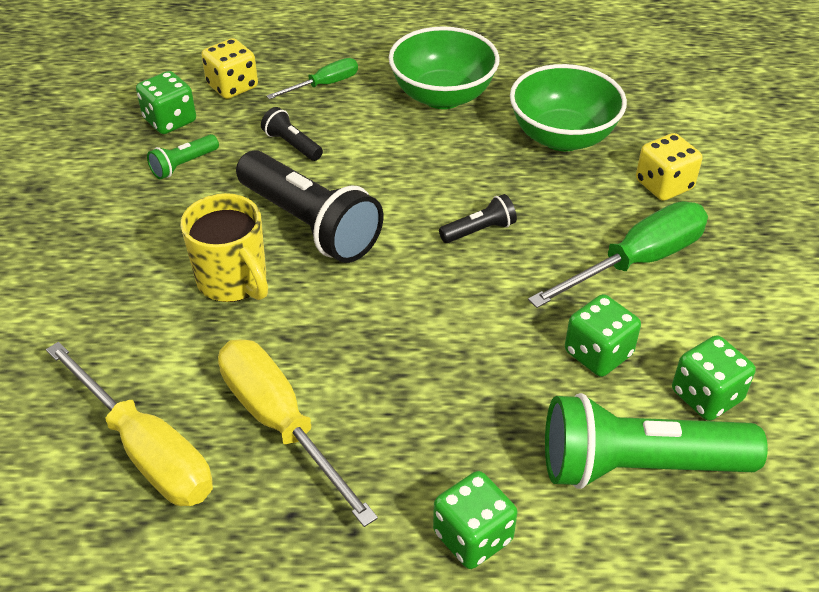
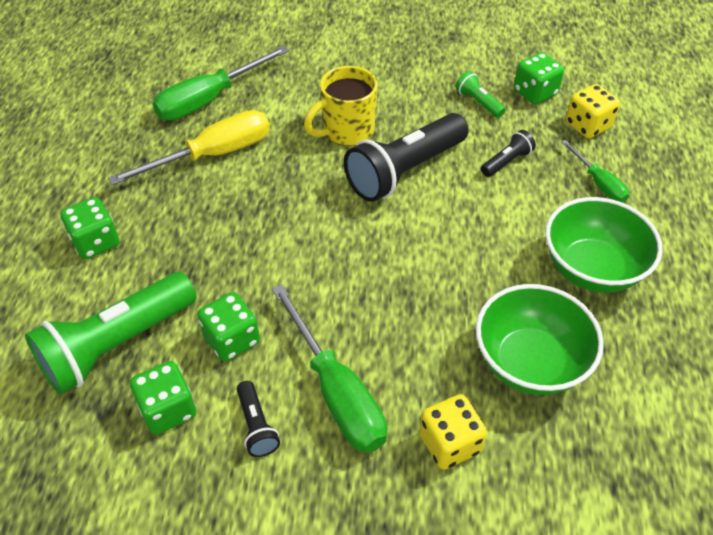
camera: 95 degrees right, 5 degrees up
yellow screwdriver [46,342,213,506] -> green screwdriver [152,46,289,121]
black flashlight [439,194,517,243] -> black flashlight moved to [237,381,280,457]
green flashlight [545,393,768,489] -> green flashlight turned 135 degrees counterclockwise [25,272,196,395]

